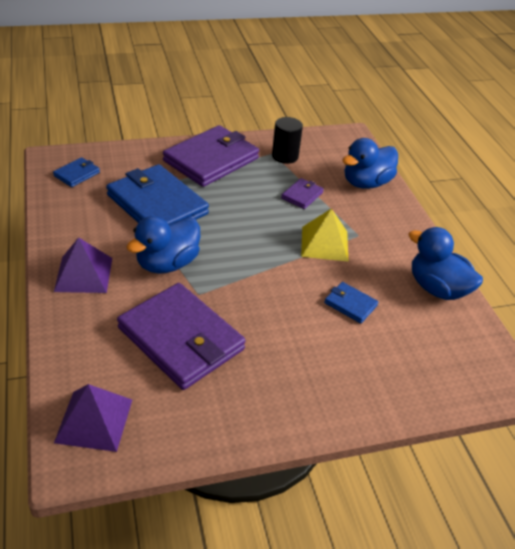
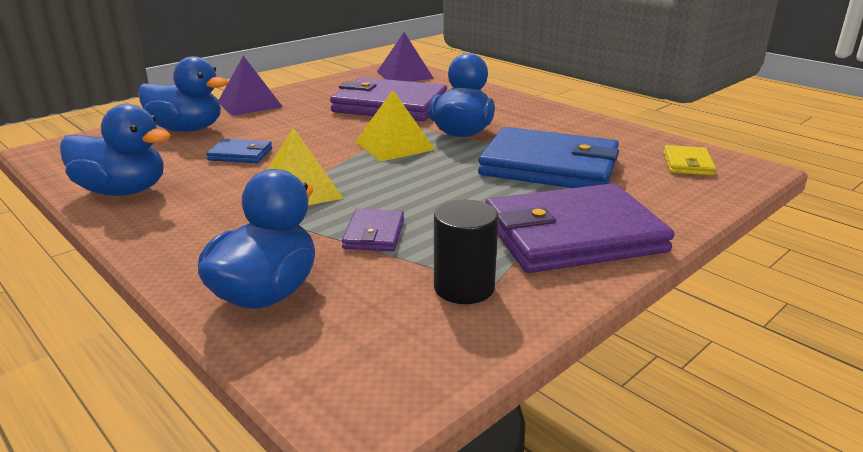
camera: 155 degrees right, 15 degrees down
blue wallet [53,157,100,187] -> yellow wallet [663,145,716,176]
purple pyramid [54,237,112,293] -> purple pyramid moved to [218,56,283,116]
purple wallet [163,125,259,187] -> purple wallet turned 60 degrees clockwise [485,183,675,273]
none -> blue duck [138,56,228,132]
none -> yellow pyramid [355,90,435,162]

